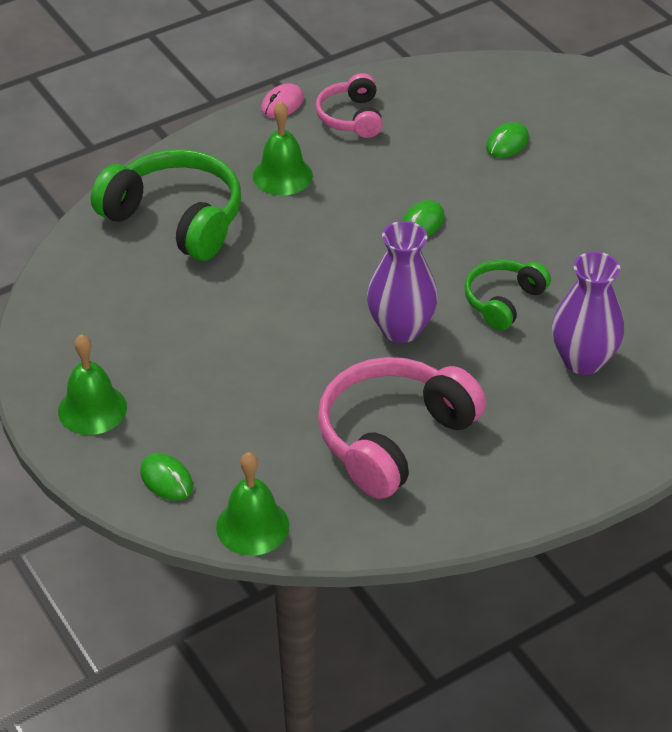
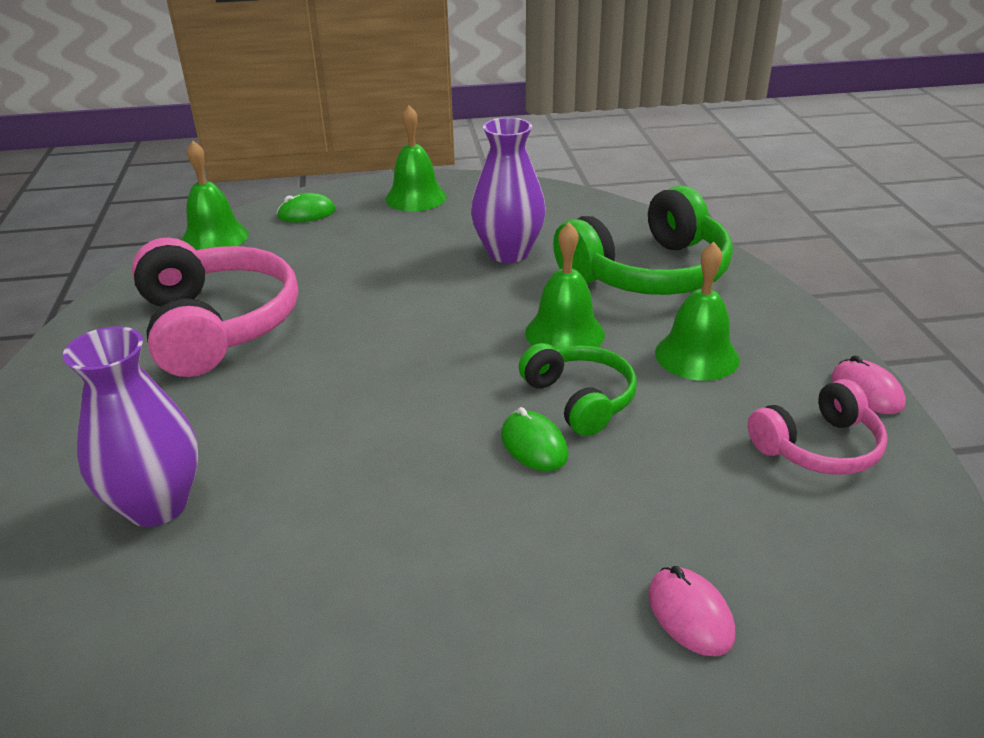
camera: 115 degrees right, 10 degrees down
pink headphones [316,73,383,138] -> pink headphones turned 135 degrees clockwise [748,379,888,475]
purple vase [367,221,438,343] -> purple vase moved to [471,118,546,263]
green headphones [464,260,551,330] -> green headphones moved to [519,343,637,436]
green mouse [486,122,529,158] -> pink mouse [648,566,735,656]
none -> green bell [525,222,605,349]

